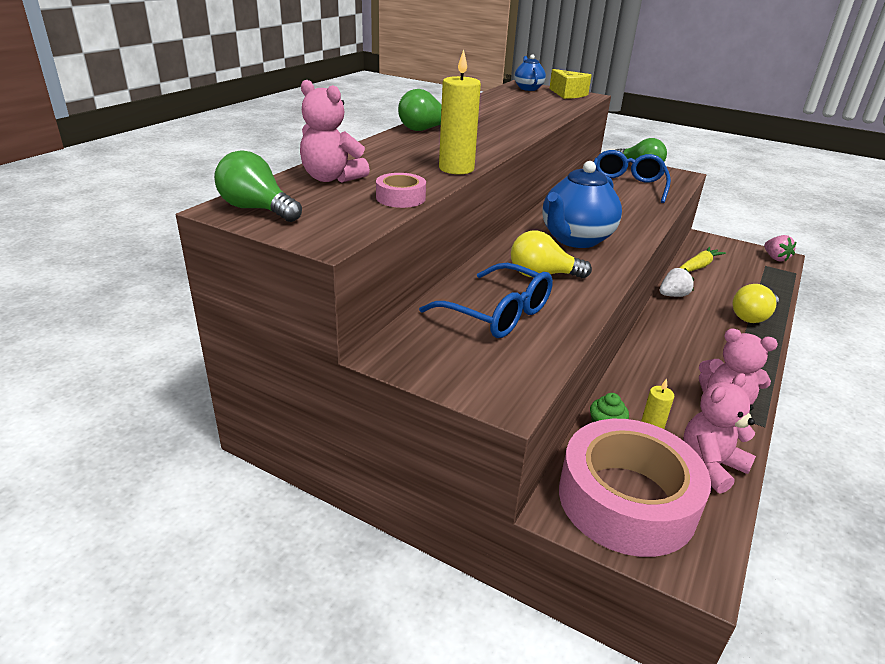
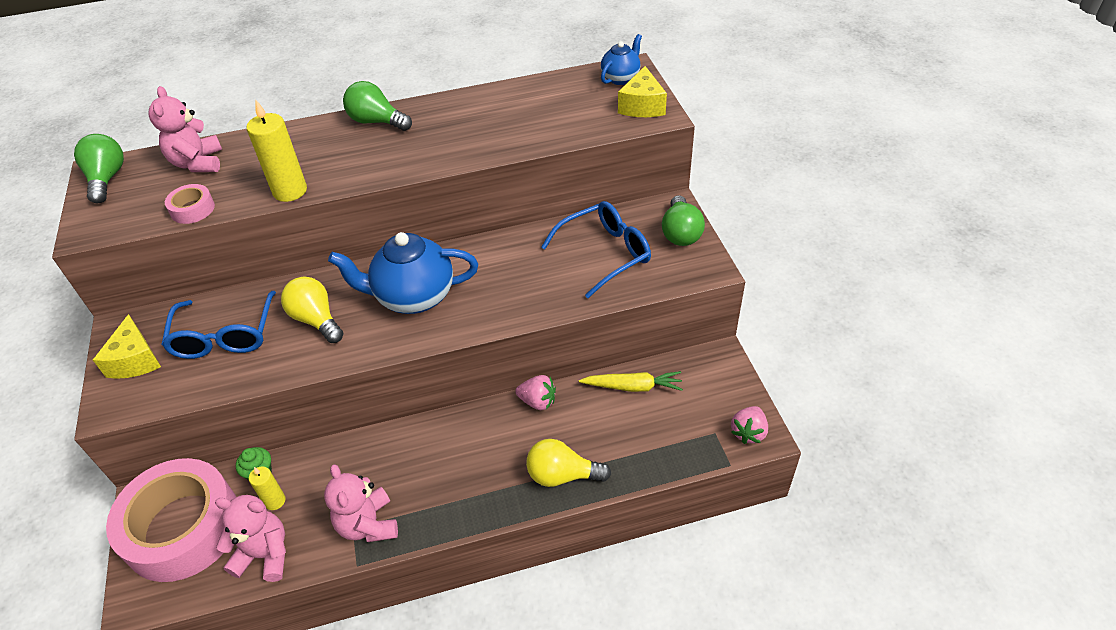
camera: 50 degrees right, 15 degrees up
white strawberry [660,268,694,297] -> pink strawberry [515,375,556,410]
none -> yellow cheese [93,314,161,379]

